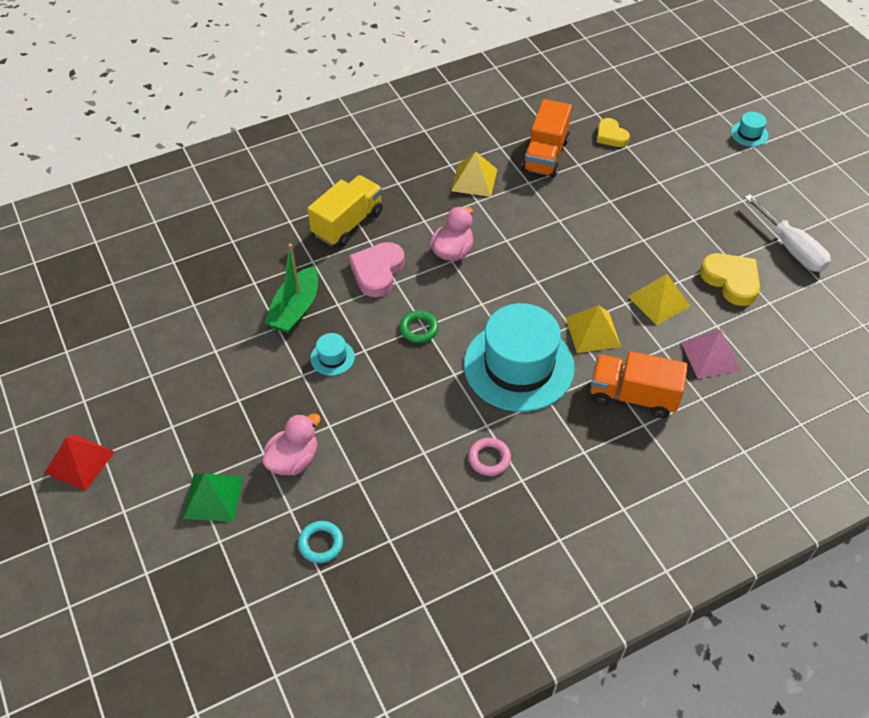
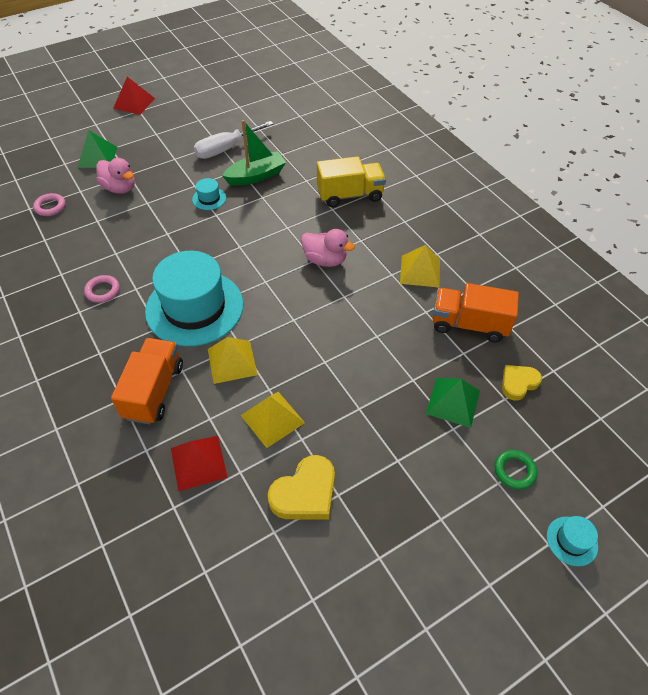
camera: 85 degrees right, 0 degrees up
green boat [264,244,318,334] -> green boat turned 135 degrees clockwise [222,120,286,186]
turquoise ring [298,521,343,563] -> pink ring [33,193,65,216]
yellow truck [308,175,383,247] -> yellow truck turned 45 degrees counterclockwise [317,156,386,207]
pink heart [349,242,405,297] -> none
green ring [399,311,438,343] -> green ring moved to [494,450,537,490]
pink pyramid [681,330,741,379] -> red pyramid [171,436,228,491]
white screwdriver [744,194,831,272] -> white screwdriver moved to [193,121,273,159]
none -> green pyramid [426,378,480,428]

